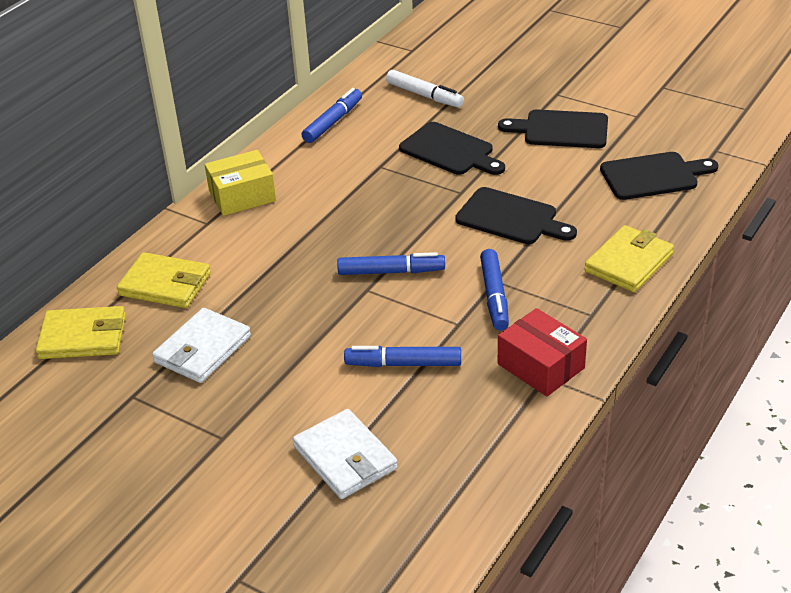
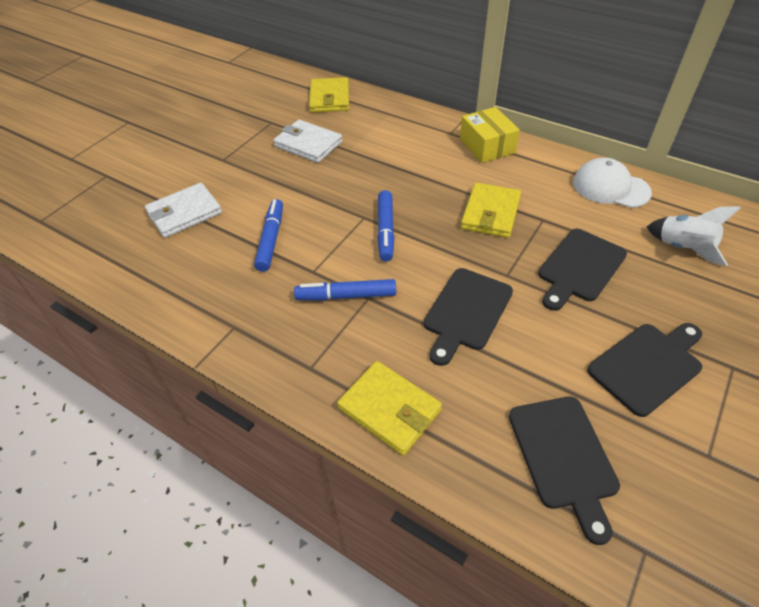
camera: 90 degrees right, 10 degrees up
yellow wallet [117,252,211,308] -> yellow wallet moved to [461,182,521,238]
blue marker [301,88,362,143] -> white cap [573,158,652,208]
white marker [386,70,464,108] -> white rocket [647,206,741,266]
black cutting board [498,110,608,148] -> black cutting board turned 45 degrees clockwise [587,323,702,417]
red box [498,308,587,396] -> none

